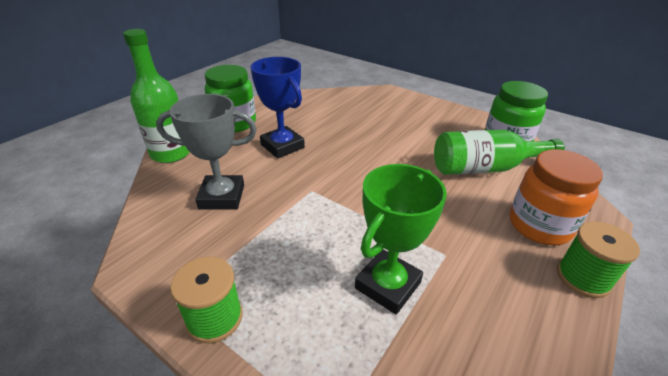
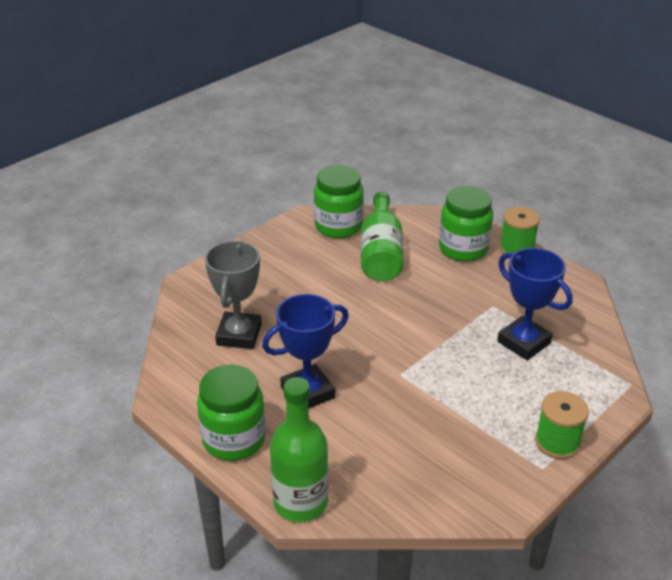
camera: 80 degrees left, 0 degrees up
grey trophy [156,94,257,210] -> grey trophy moved to [205,240,262,349]
green trophy [355,164,447,314] -> blue trophy [497,248,573,360]
orange jar [510,149,603,245] -> green jar [439,186,493,262]

